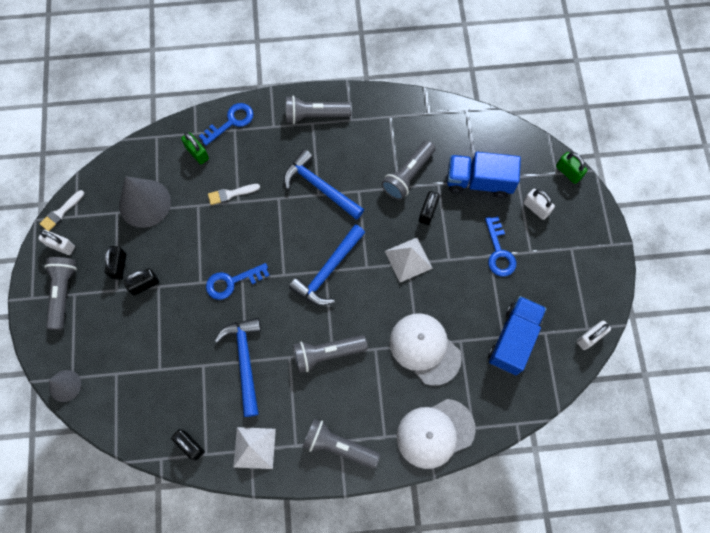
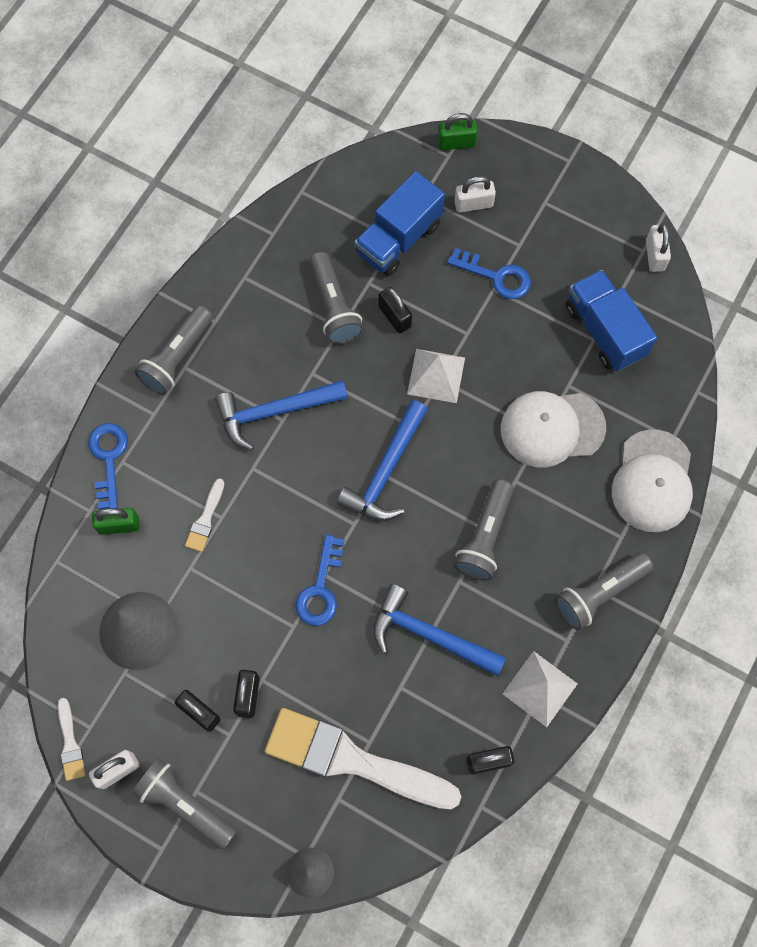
camera: 55 degrees left, 0 degrees up
blue hammer [289,224,365,306] -> blue hammer turned 45 degrees clockwise [337,400,428,521]
none -> white brush [265,708,461,810]

